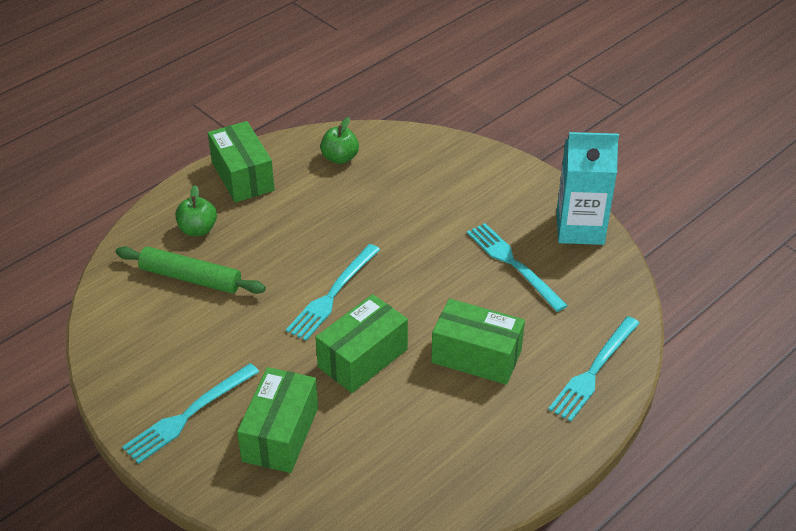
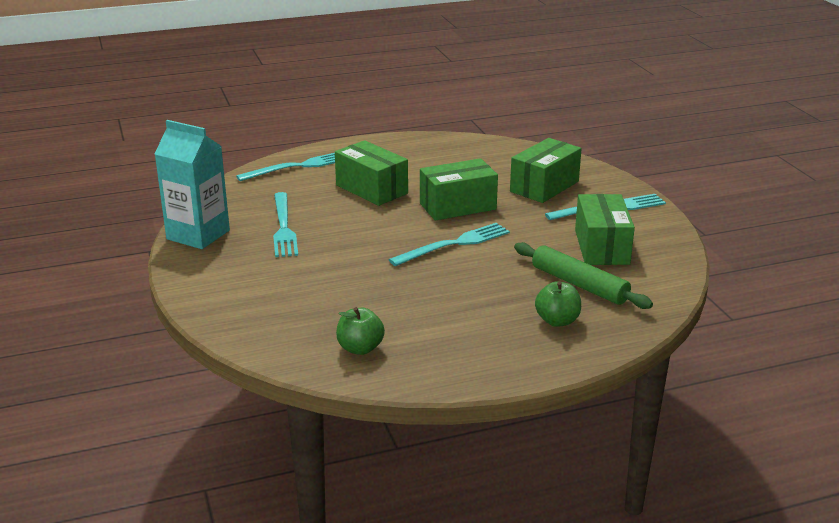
camera: 155 degrees left, 15 degrees down
green box [208,121,275,203] -> green box moved to [575,194,635,265]

